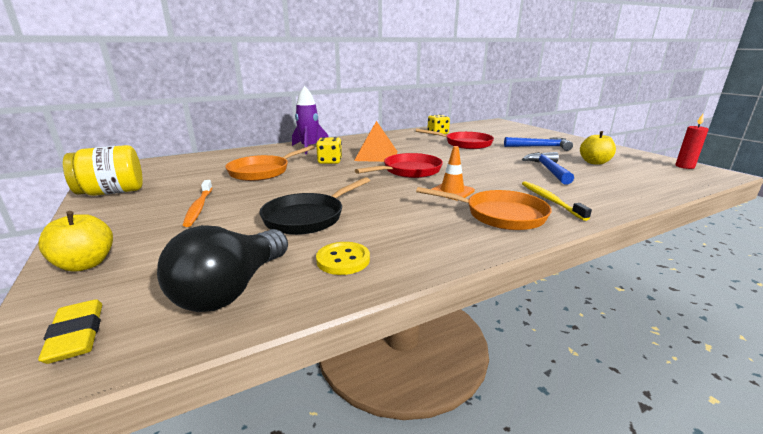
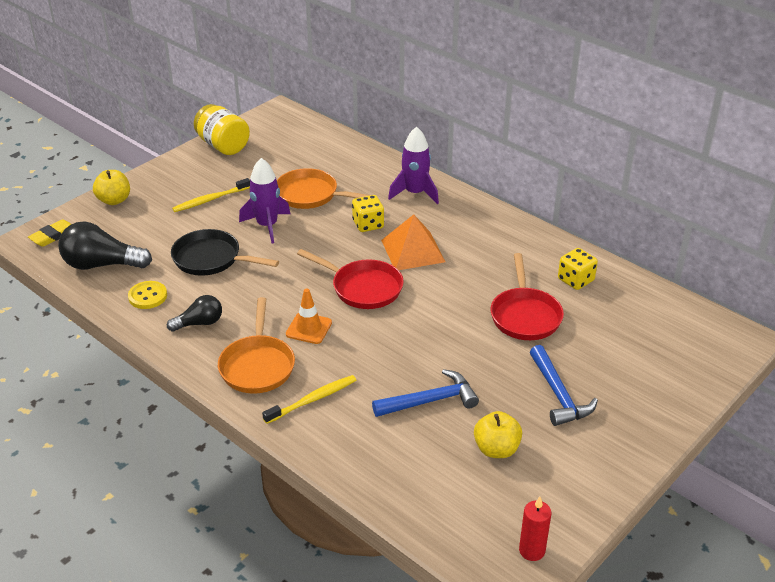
camera: 70 degrees right, 15 degrees up
orange toothbrush [183,180,213,227] -> yellow toothbrush [172,178,250,212]
none -> black light bulb [167,295,222,332]
none -> purple rocket [239,158,290,243]

